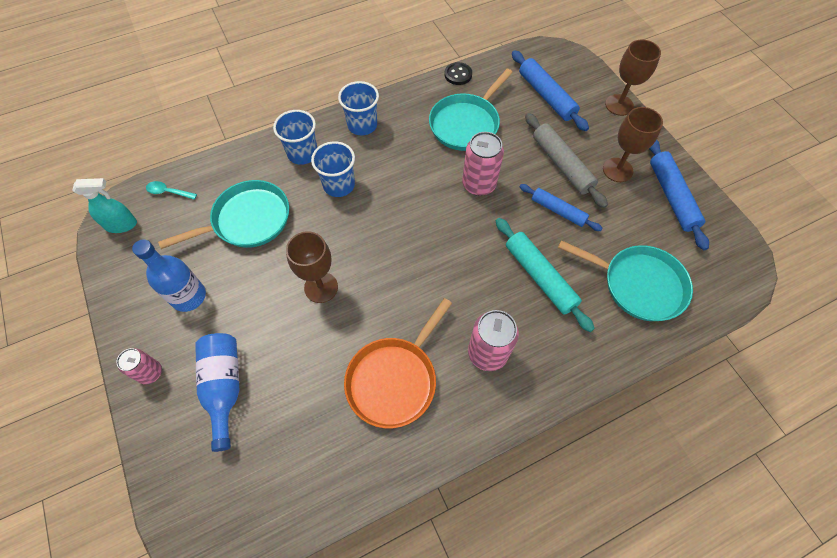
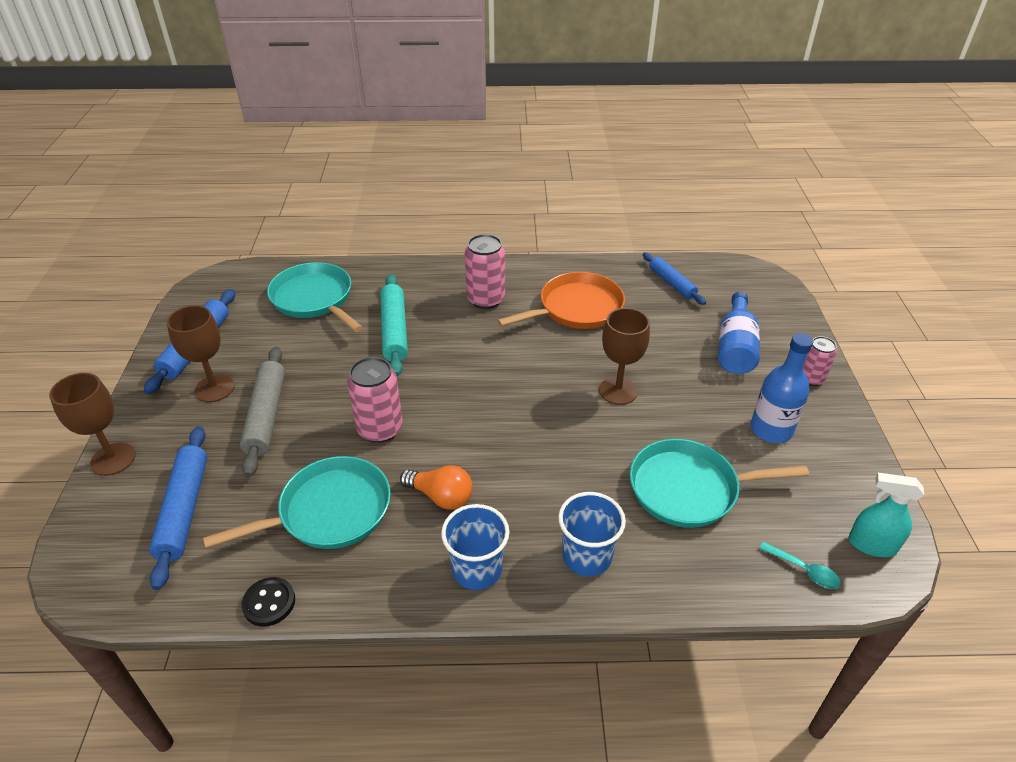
camera: 155 degrees left, 20 degrees down
blue cup [311,141,355,197] -> none
blue rolling pin [519,184,602,231] -> blue rolling pin moved to [643,252,706,305]
none -> orange light bulb [400,465,473,510]

